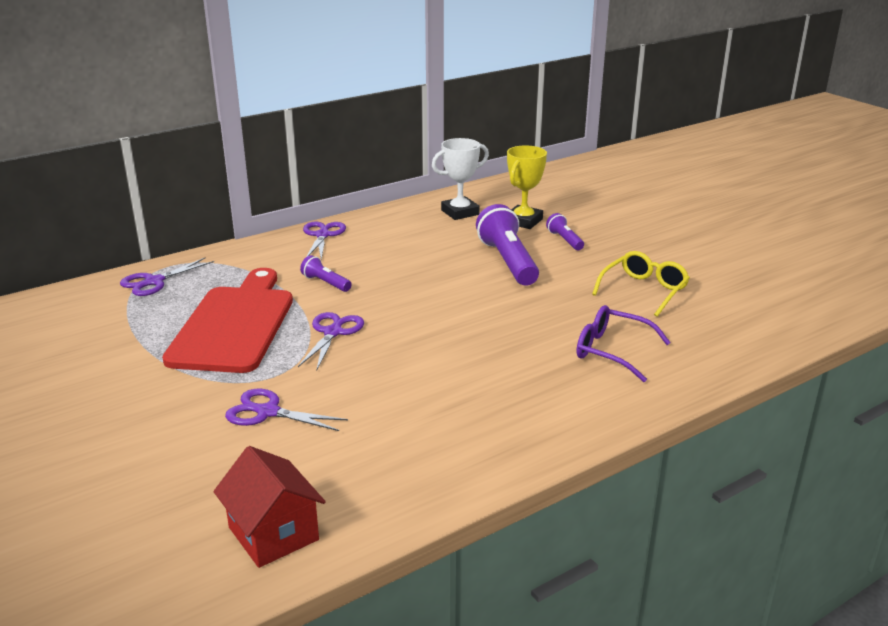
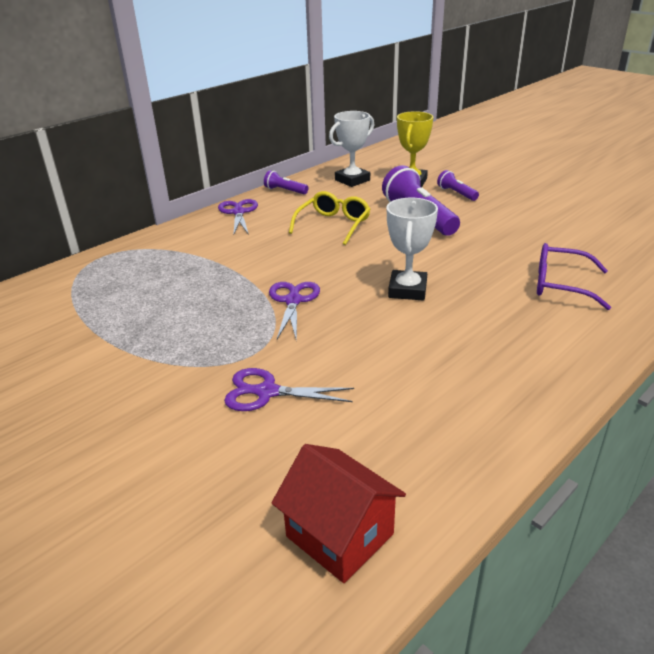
camera: 10 degrees left, 5 degrees up
purple scissors [120,257,214,296] -> none
red cutting board [162,268,293,373] -> none
purple flashlight [300,255,352,292] -> purple flashlight moved to [264,170,308,194]
yellow glasses [592,251,690,317] -> yellow glasses moved to [289,191,370,245]
none -> white trophy [387,198,438,301]

